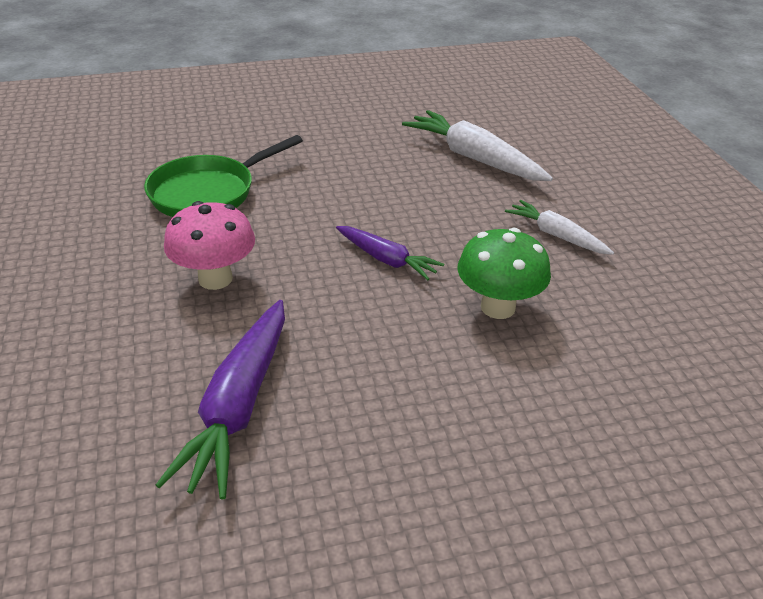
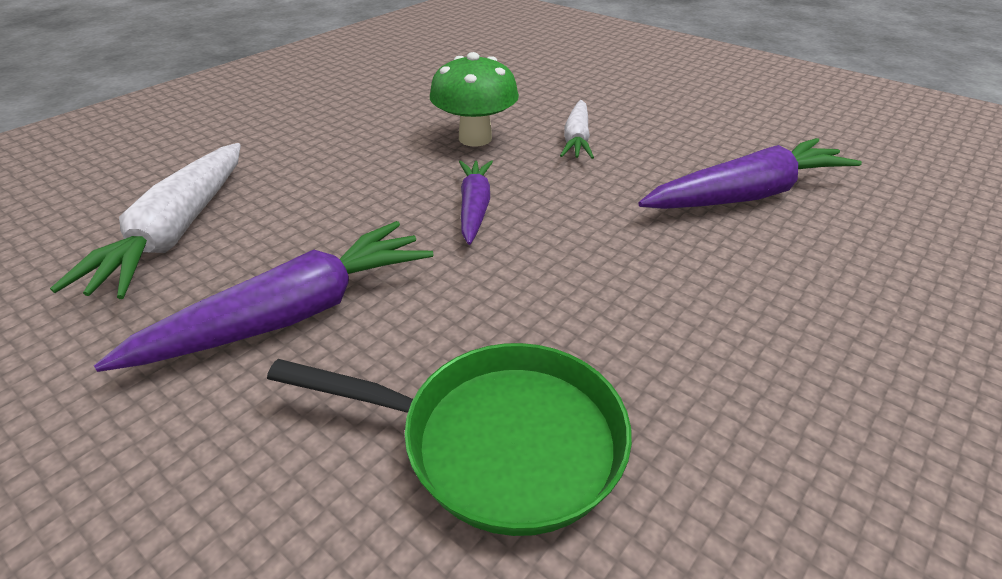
camera: 125 degrees left, 0 degrees up
pink mushroom [164,201,255,290] -> none
white carrot [505,200,614,255] -> white carrot moved to [560,100,594,159]
none -> purple carrot [94,221,434,372]

